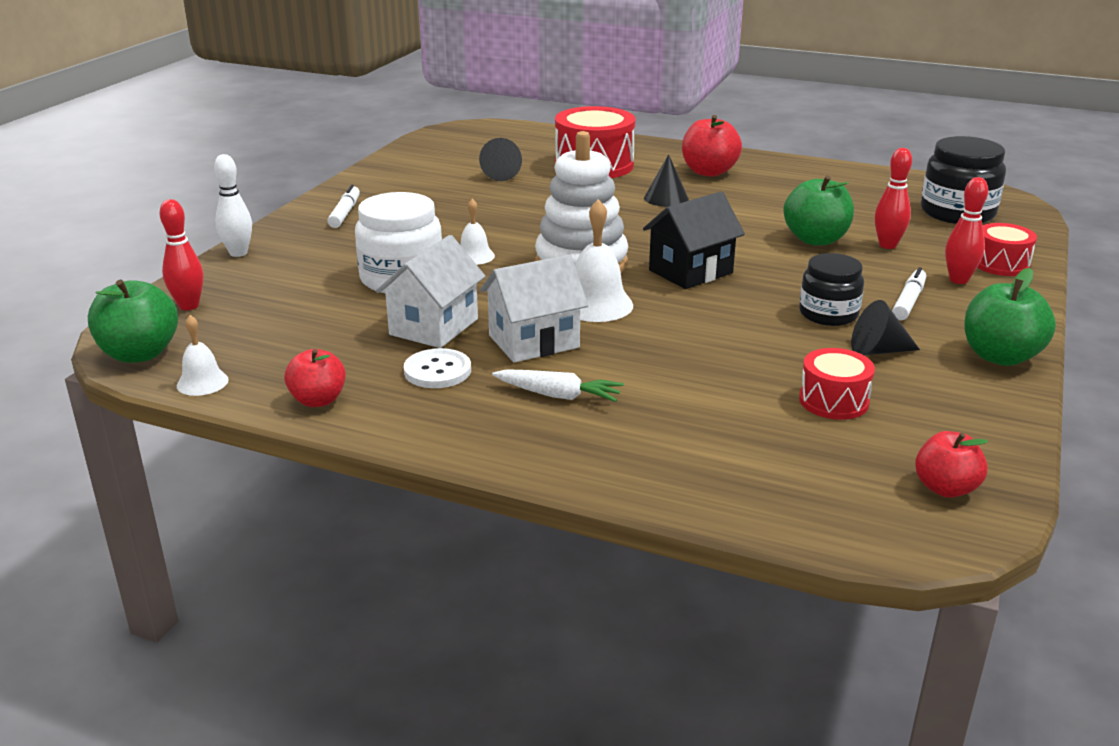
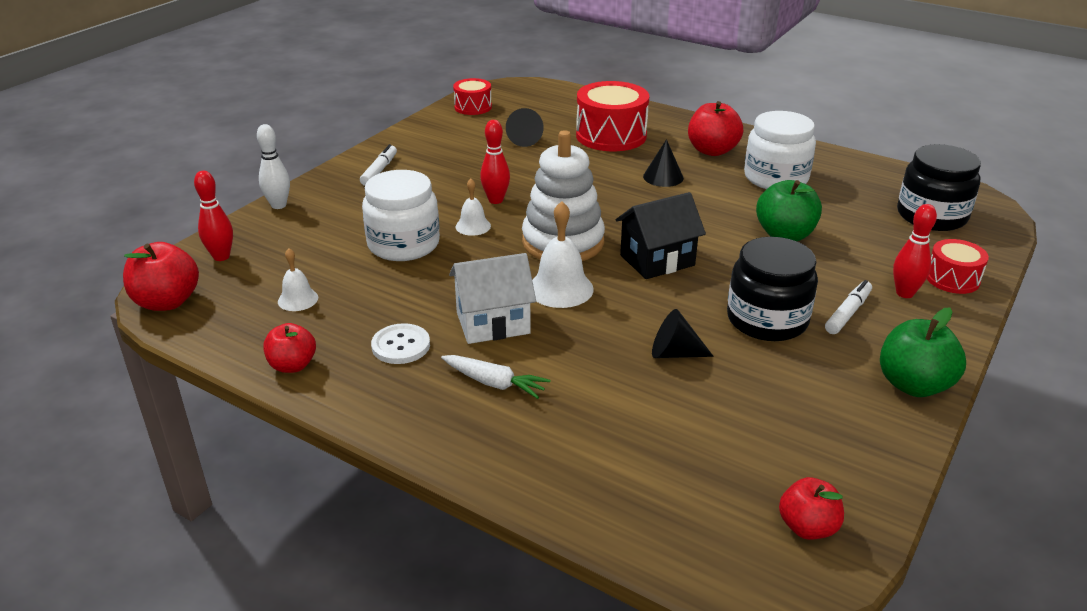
camera: 10 degrees right, 5 degrees up
green apple [88,279,178,363] -> red apple [123,242,199,311]
white bell [177,315,229,396] -> white bell moved to [278,248,318,311]
white house [376,235,486,348] -> none
black jar [799,253,864,326] -> black jar [727,237,818,341], size x1.50
red drum [799,348,875,420] -> red drum moved to [453,78,492,115]
black cone [851,300,920,355] -> black cone moved to [652,309,714,358]
red bowling pin [875,148,912,249] -> red bowling pin moved to [480,120,510,204]
none -> white jar [744,111,816,189]

